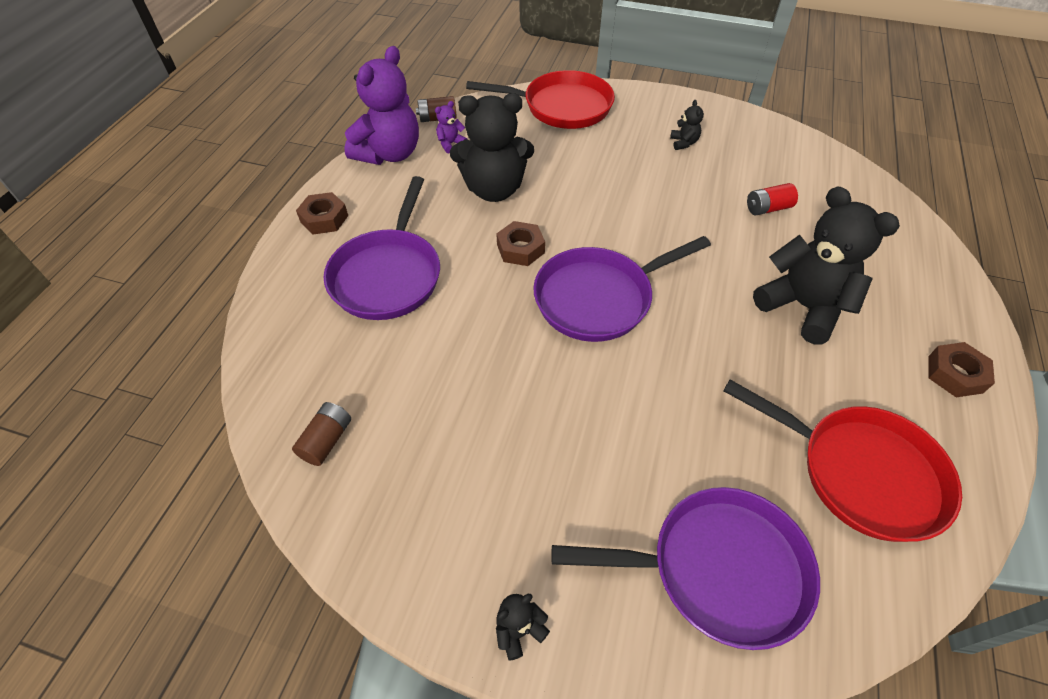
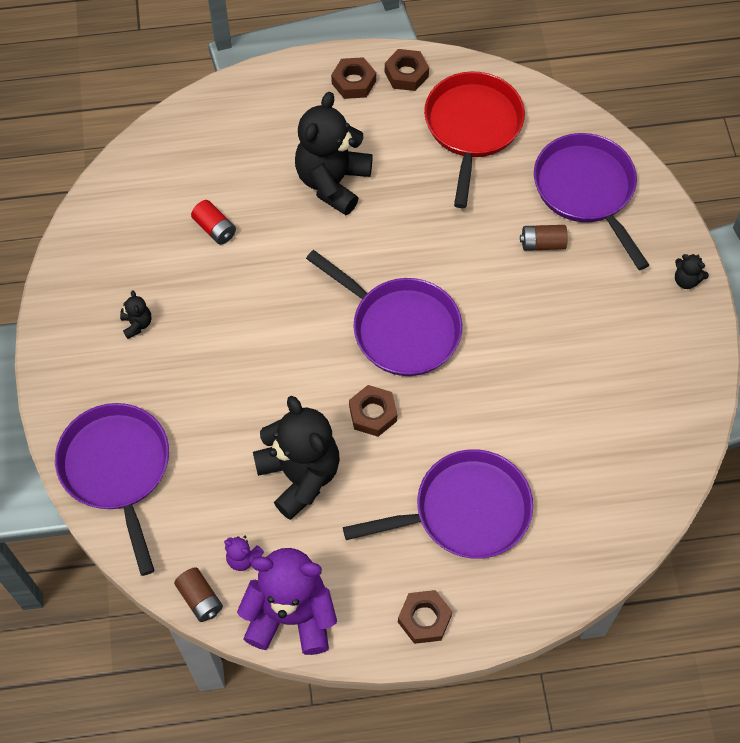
camera: 115 degrees left, 10 degrees up
brown battery [292,402,351,466] -> brown battery moved to [520,225,568,251]
red pan [466,70,615,129] -> purple pan [55,403,169,576]
black teddy bear [670,100,704,150] -> black teddy bear turned 105 degrees clockwise [120,290,151,339]
none -> brown nut [385,49,429,91]

